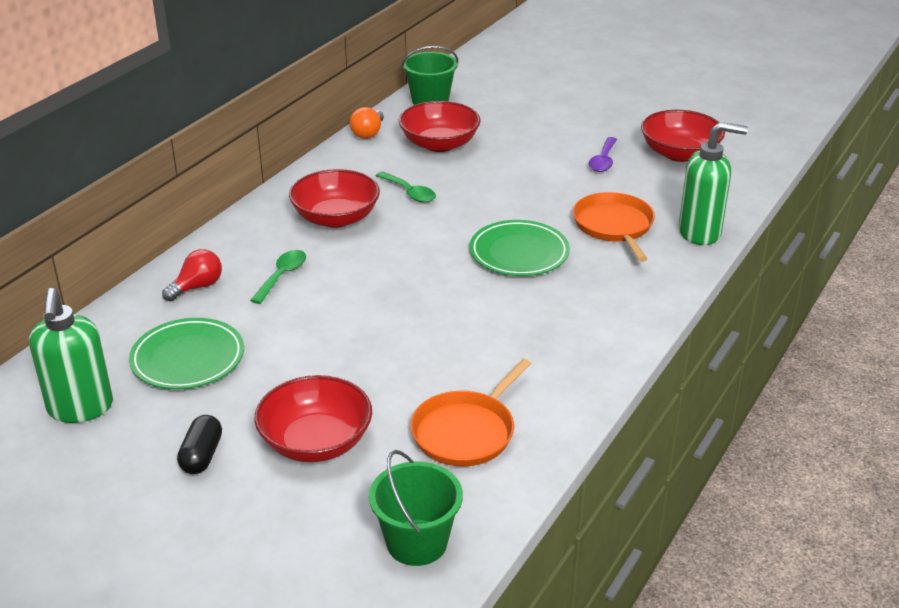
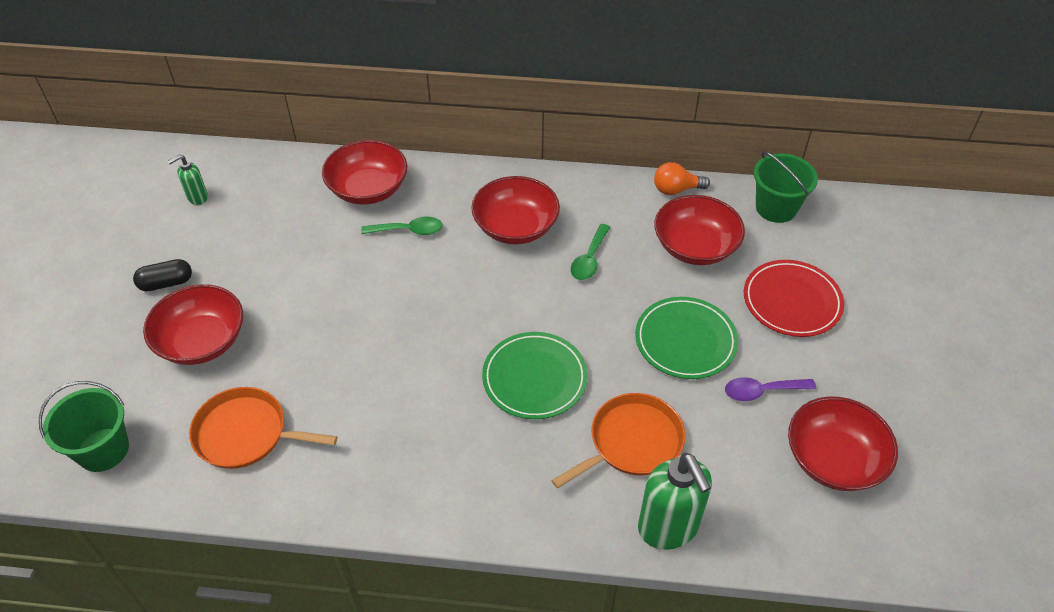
camera: 65 degrees right, 15 degrees up
green soap dispenser [29,288,113,423] -> green soap dispenser [168,154,208,205], size x0.51
green plate [129,318,244,389] -> green plate moved to [635,297,738,379]
red light bulb [162,249,222,301] -> red bowl [322,140,407,205]
none -> red plate [744,260,844,337]

